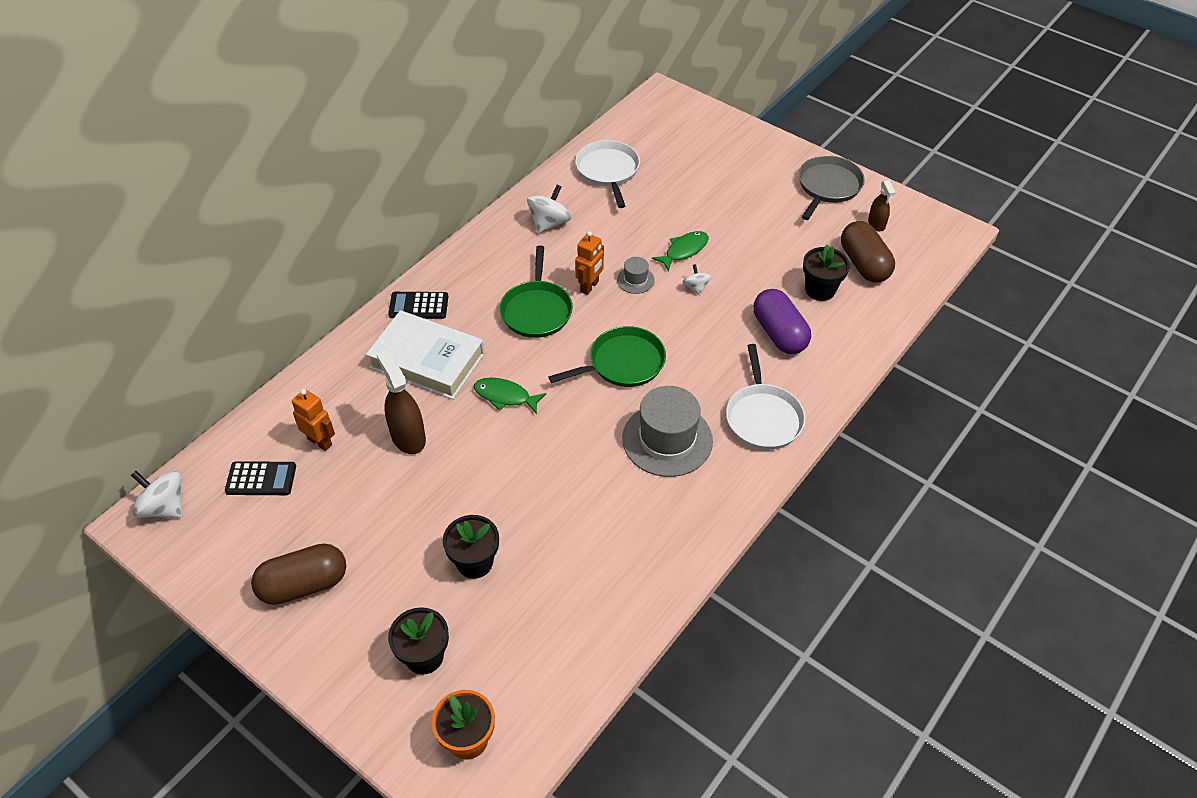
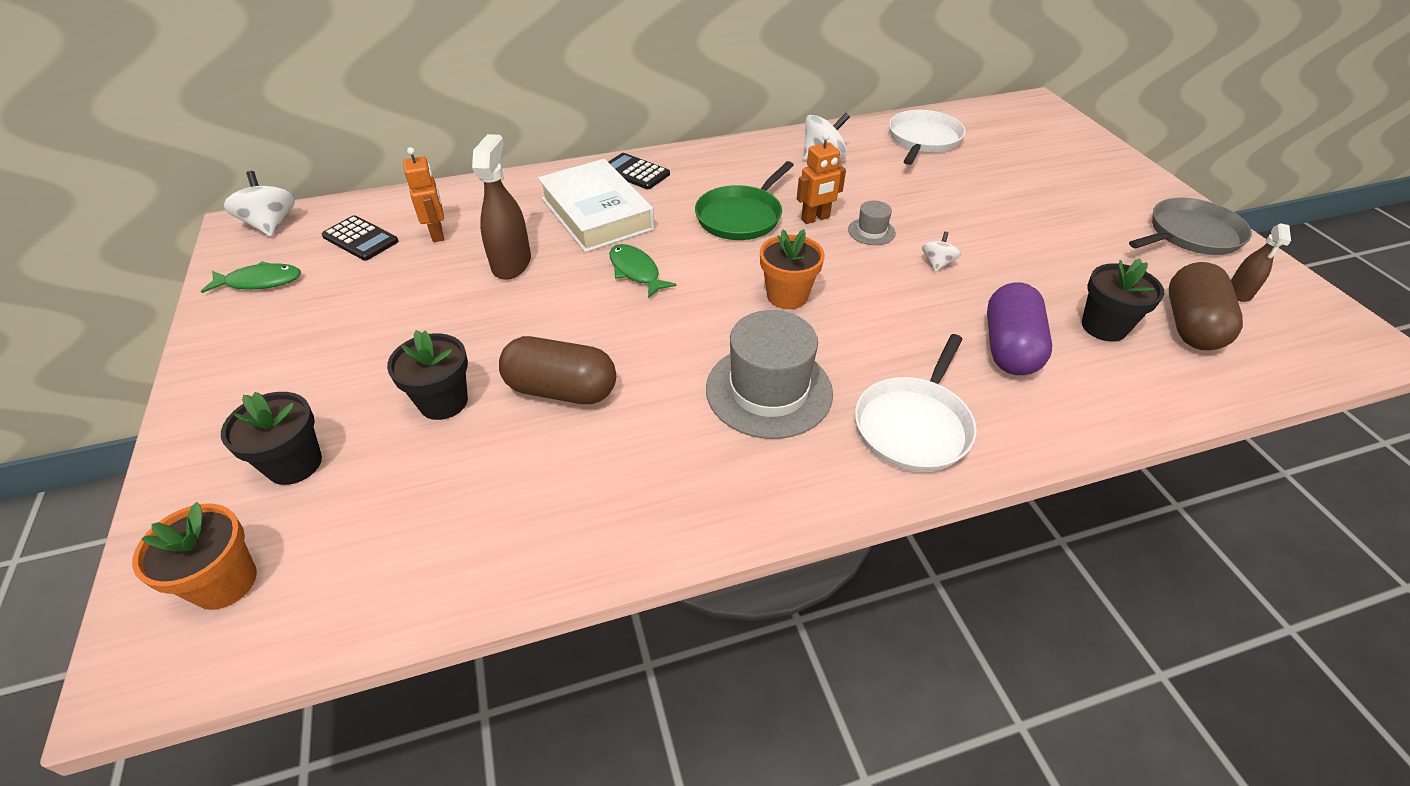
camera: 35 degrees right, 5 degrees down
brown capsule [251,543,346,605] -> brown capsule moved to [499,336,616,404]
green pan [549,326,666,387] -> orange flower pot [760,229,825,309]
green fish [652,231,708,272] -> green fish moved to [201,261,301,293]

